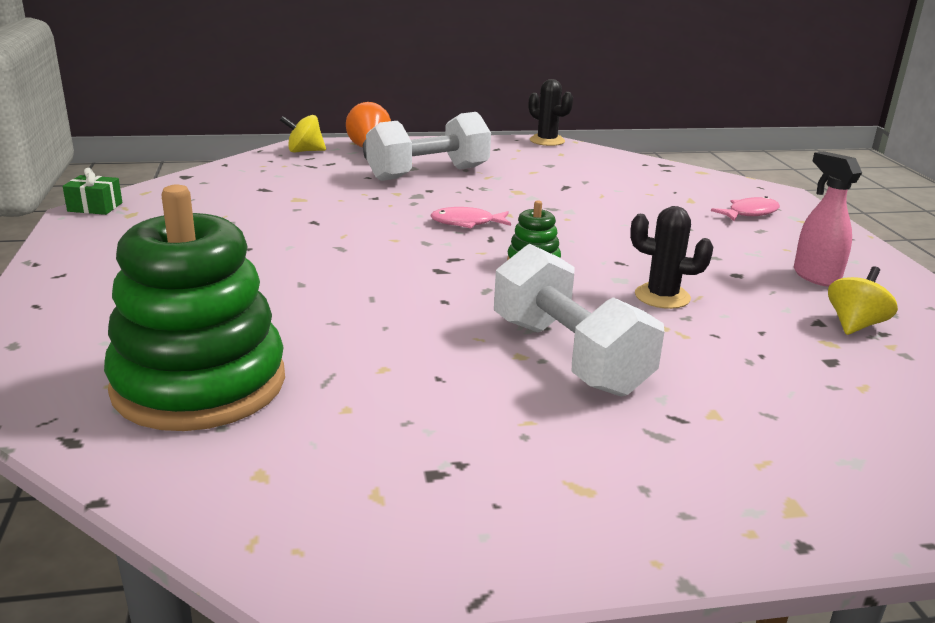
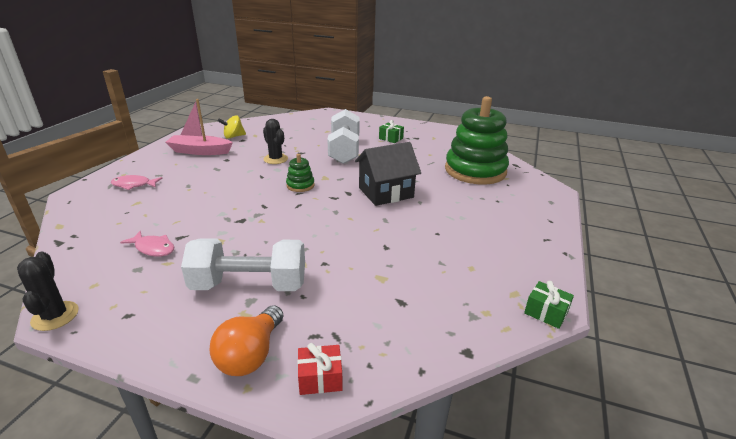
camera: 150 degrees left, 5 degrees up
yellow spinning top [280,115,326,153] -> red gift [297,343,343,395]
pink fish [430,207,511,228] -> pink fish moved to [120,231,174,257]
pink spray bottle [794,151,862,287] -> pink boat [166,99,233,155]
none -> black house [355,142,421,206]
none -> green gift [379,120,404,143]

